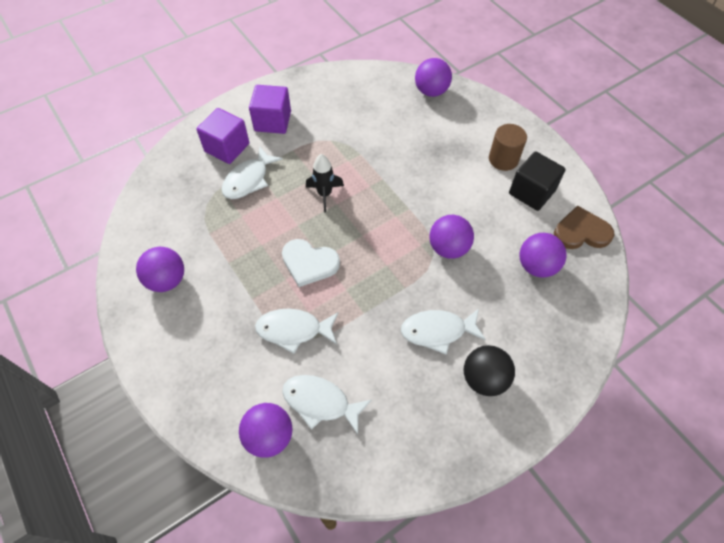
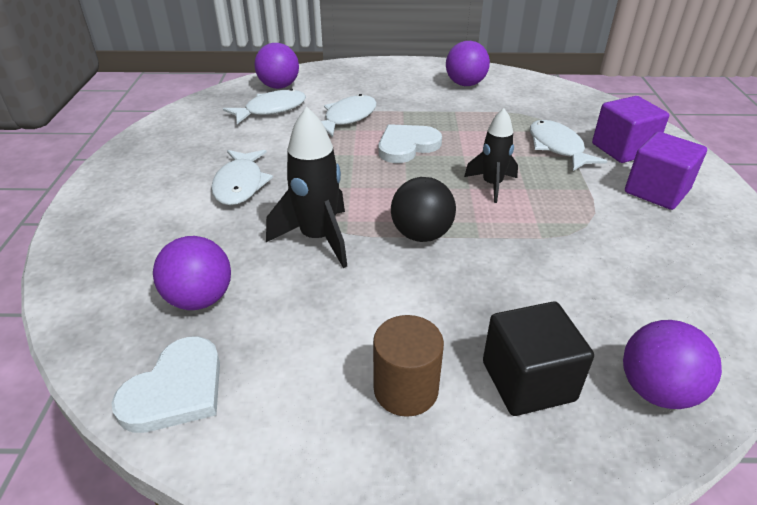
camera: 125 degrees right, 20 degrees down
white fish [401,308,486,355] -> white fish turned 150 degrees clockwise [211,150,273,205]
purple ball [429,215,474,259] -> black rocket [266,107,347,268]
black ball [464,345,515,396] -> black ball moved to [391,177,456,242]
black cube [509,151,566,211] -> black cube moved to [483,301,594,416]
brown heart [554,205,614,249] -> white heart [112,337,220,433]

